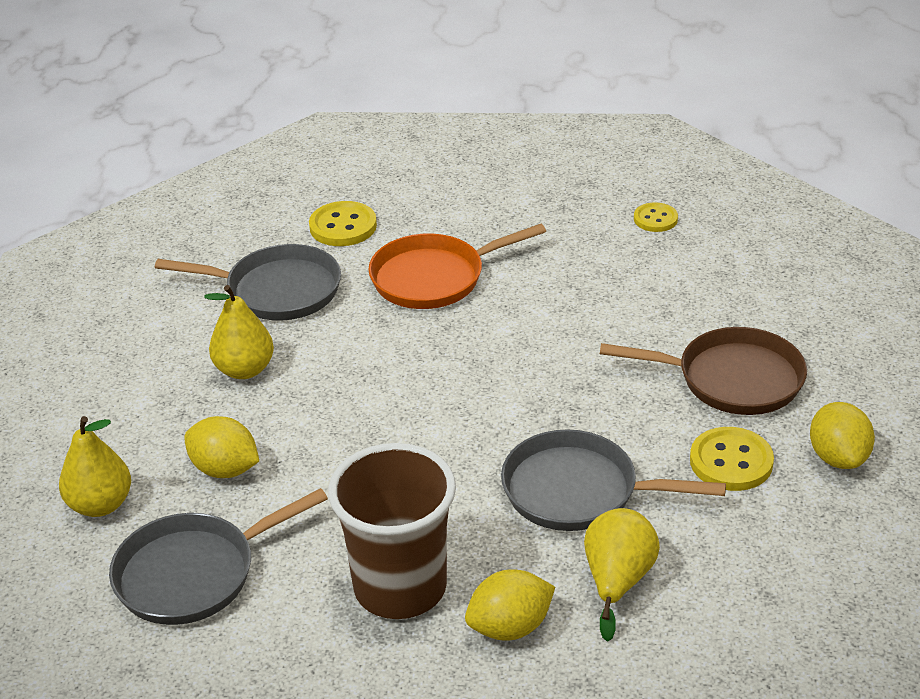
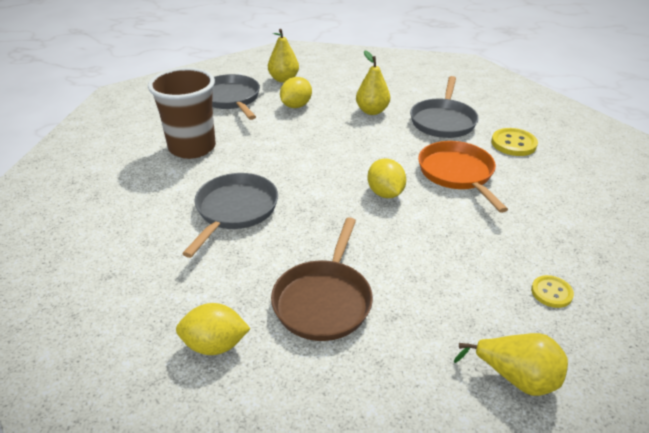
camera: 95 degrees right, 0 degrees up
yellow lemon [465,569,555,641] -> yellow lemon moved to [367,158,406,198]
yellow pear [584,508,660,642] -> yellow pear moved to [453,333,568,396]
yellow button [690,427,774,491] -> none

